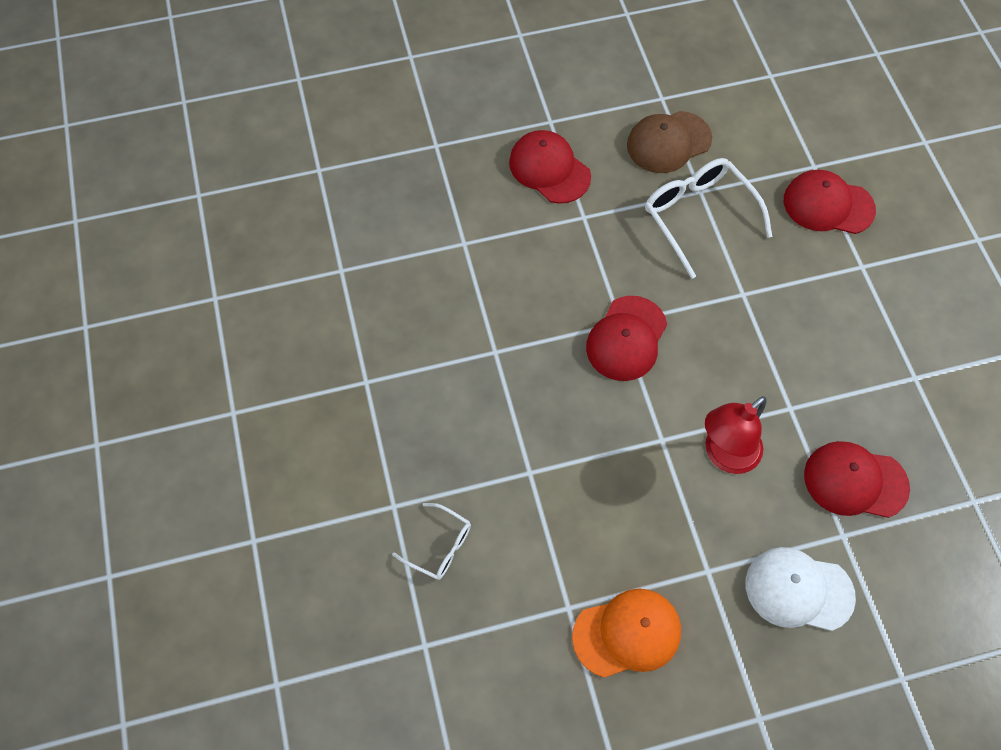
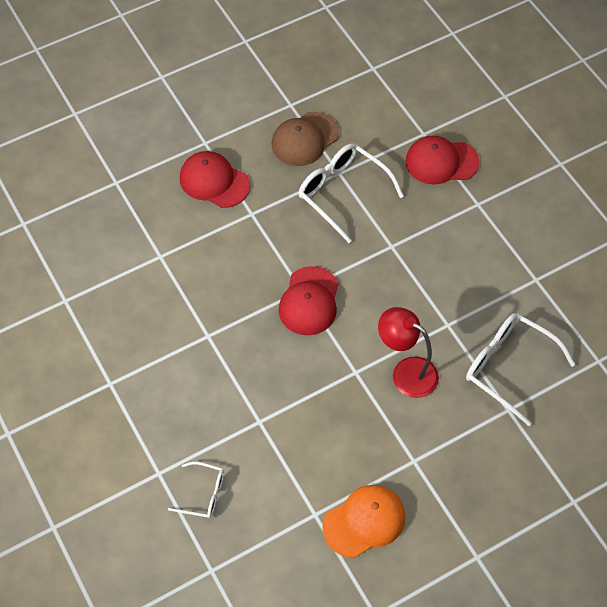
camera: 15 degrees left, 5 degrees down
red lamp [705,396,767,474] -> red lamp turned 90 degrees clockwise [378,307,439,398]
white cap [745,547,856,631] -> none
red cap [804,441,910,518] -> white glasses [466,313,576,426]

